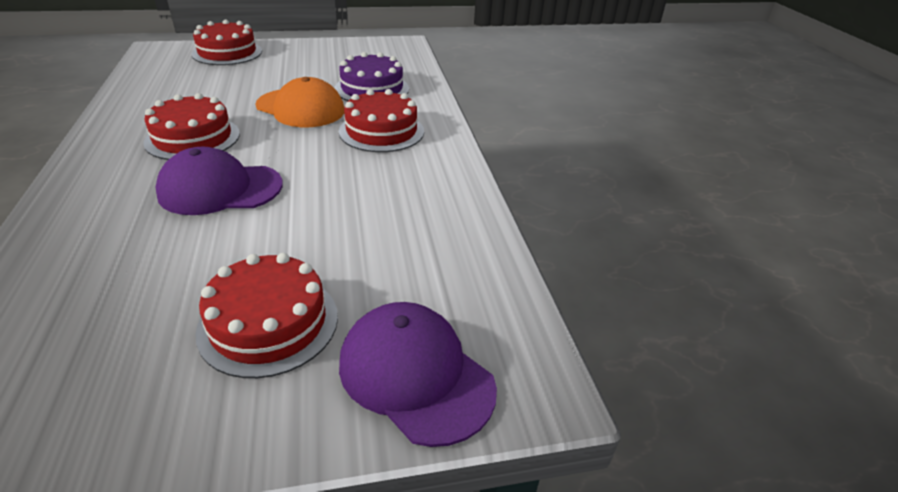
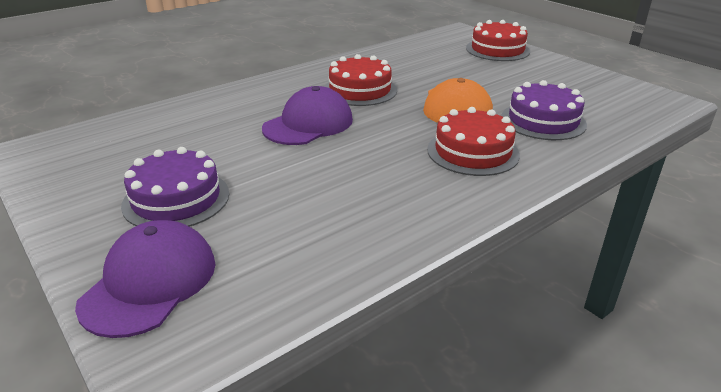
camera: 65 degrees right, 5 degrees down
purple cap [155,147,283,215] -> purple cap turned 75 degrees clockwise [262,86,353,145]
red cake [195,253,338,378] -> purple cake [121,147,229,227]

